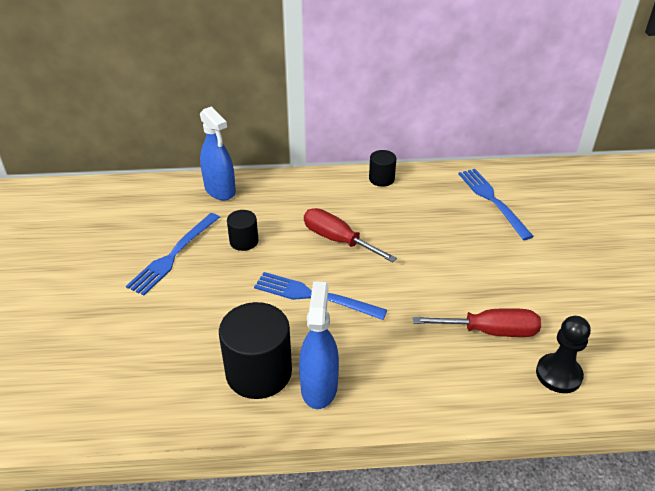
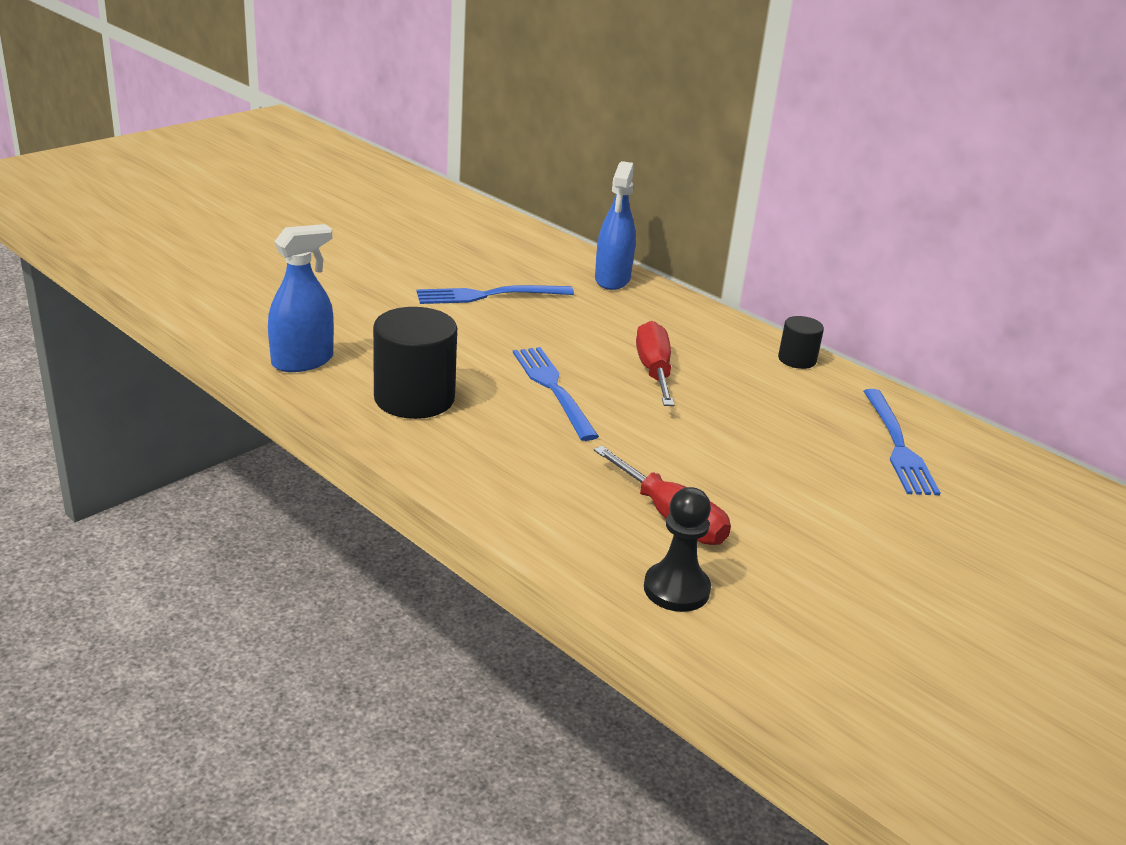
camera: 45 degrees right, 10 degrees down
black cylinder [227,210,258,251] -> none
blue spray bottle [299,281,339,409] -> blue spray bottle moved to [268,224,334,372]
blue fork [458,169,534,240] -> blue fork turned 150 degrees clockwise [863,389,941,495]

